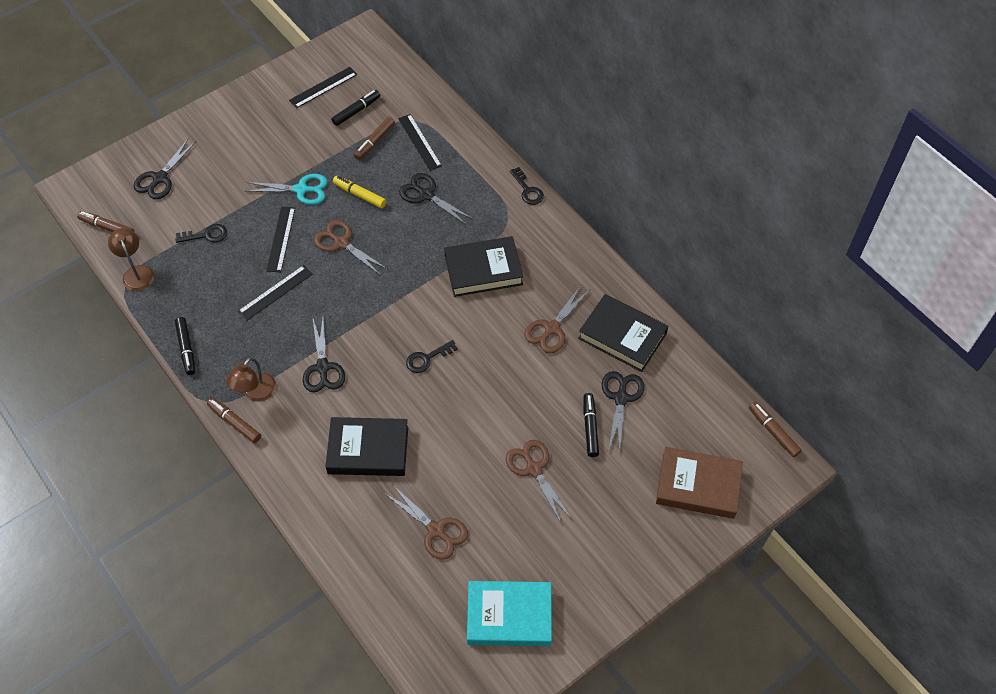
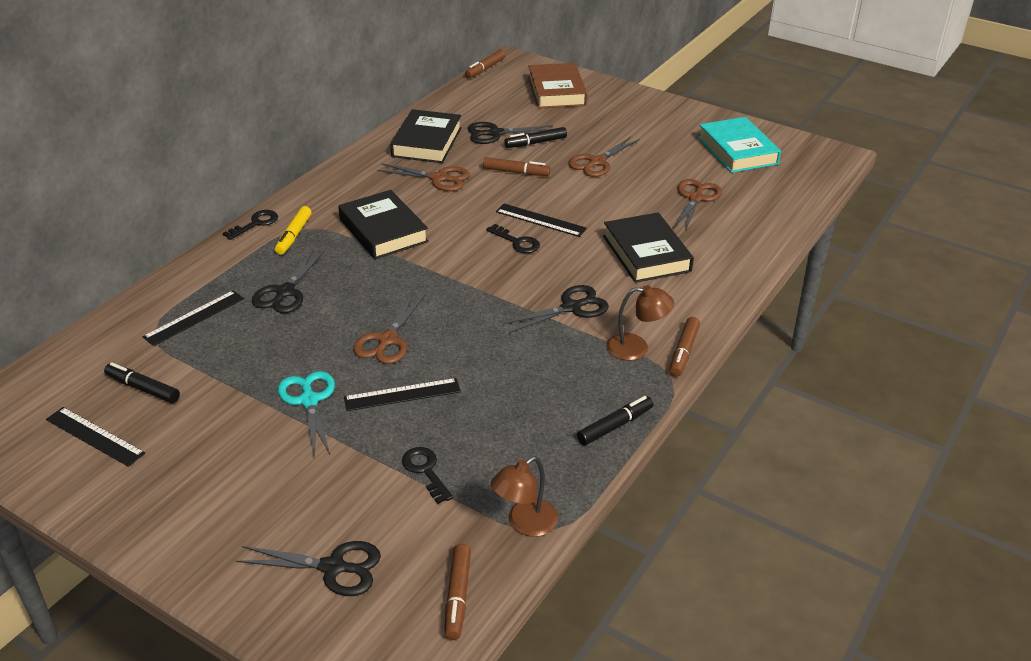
camera: 110 degrees left, 20 degrees down
black ruler [238,265,313,321] -> black ruler moved to [496,204,587,237]
yellow marker [333,176,386,208] -> yellow marker moved to [275,206,312,255]
brown marker [354,117,395,160] -> brown marker moved to [483,157,550,176]

